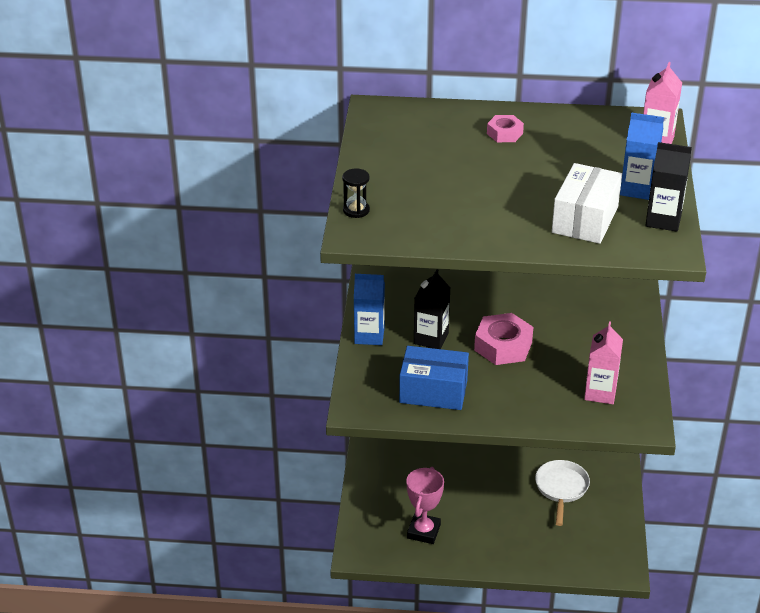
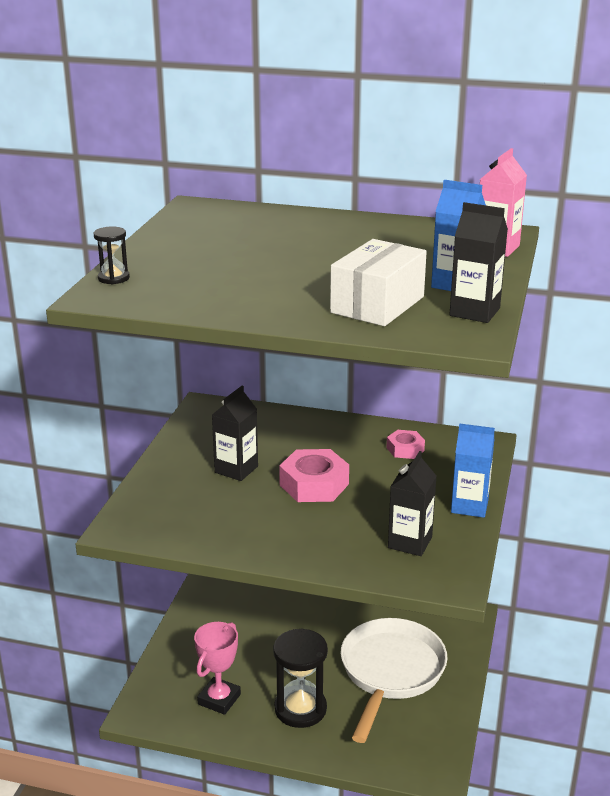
camera: 10 degrees right, 10 degrees down
blue carton [354,274,385,345] -> blue carton moved to [451,423,495,518]
blue box [399,346,469,410] -> none
pink nut [487,115,524,142] -> pink nut moved to [386,430,425,459]
white pan [535,460,590,526] -> white pan [341,618,447,743], size x1.70
pink carton [584,321,623,404] -> black carton [388,451,436,556]
none -> black hourglass [273,628,328,728]

